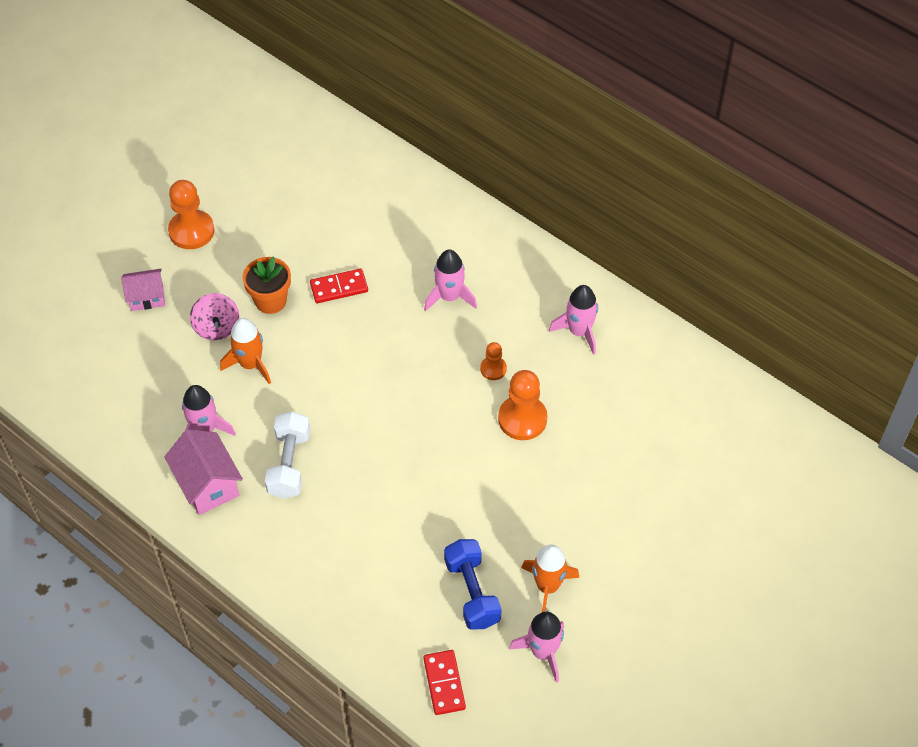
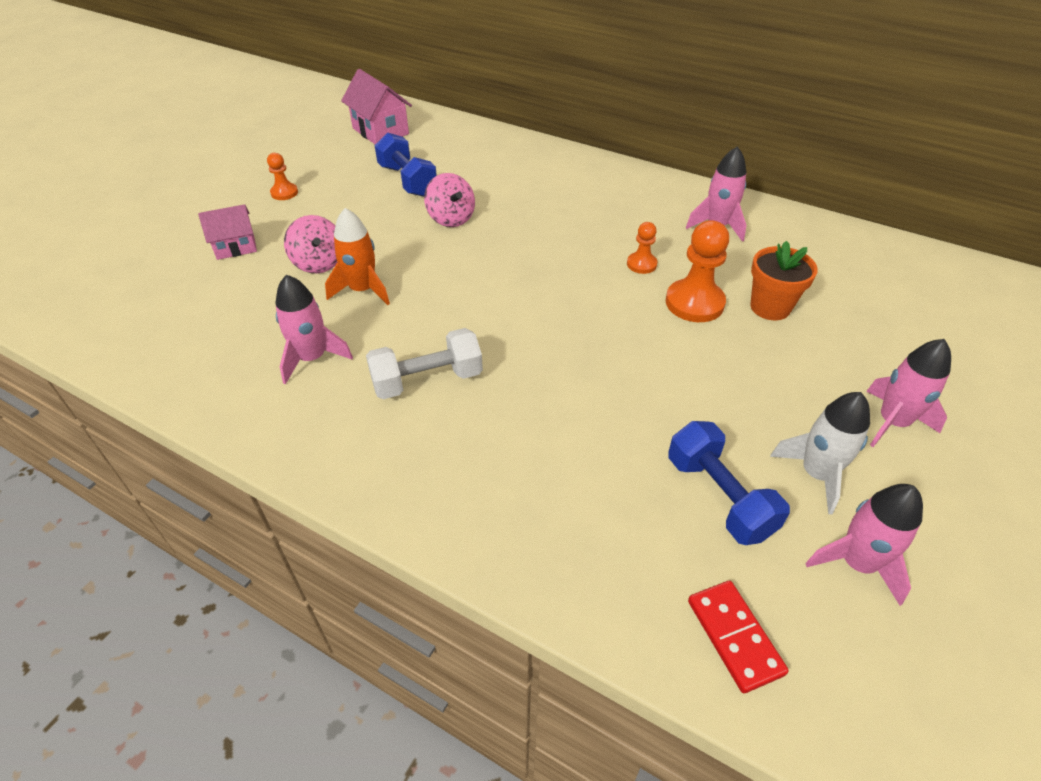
camera: 10 degrees left, 10 degrees down
pink house [164,429,243,515] -> pink house moved to [341,69,412,144]
orange pawn [168,180,215,249] -> orange pawn [267,153,298,200], size x0.55
orange flower pot [242,256,291,314] -> orange flower pot moved to [750,241,818,320]
white dumbbell [265,411,310,499] -> white dumbbell turned 75 degrees clockwise [366,328,483,399]
red domino [310,269,368,303] -> pink spinning top [424,173,475,227]
pink rocket [424,250,477,312] -> pink rocket moved to [866,339,951,447]
orange rocket [521,545,579,612] -> white rocket [770,392,870,514]
none -> blue dumbbell [374,132,437,197]

